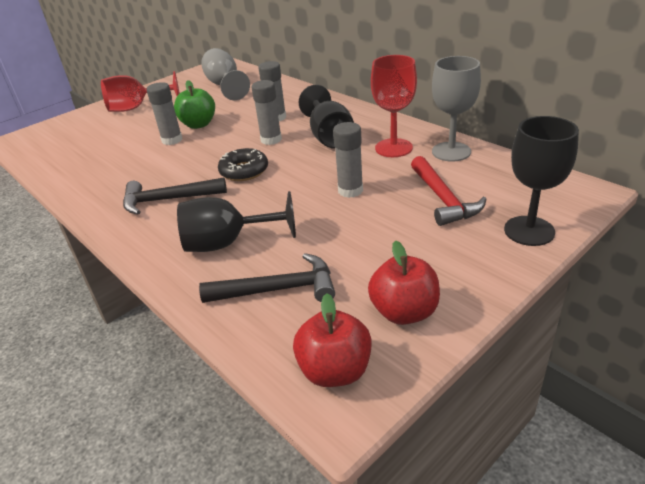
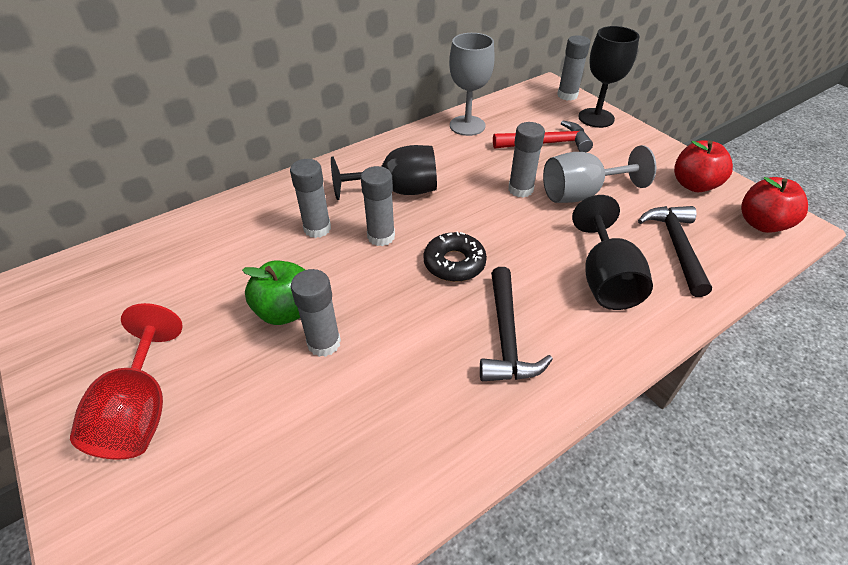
camera: 85 degrees left, 10 degrees up
grey goblet [201,48,250,100] -> grey goblet moved to [543,145,657,203]
red goblet [371,55,417,157] -> none
none -> grey glue stick [557,35,590,101]

